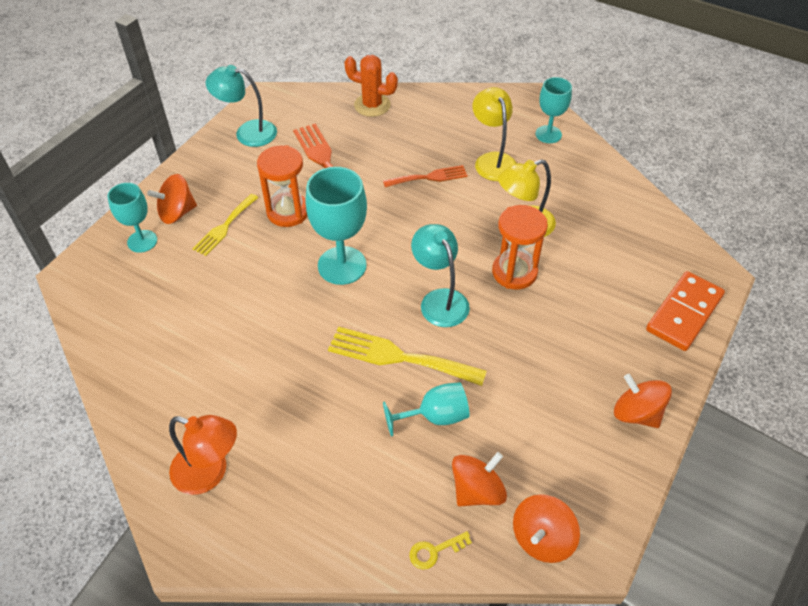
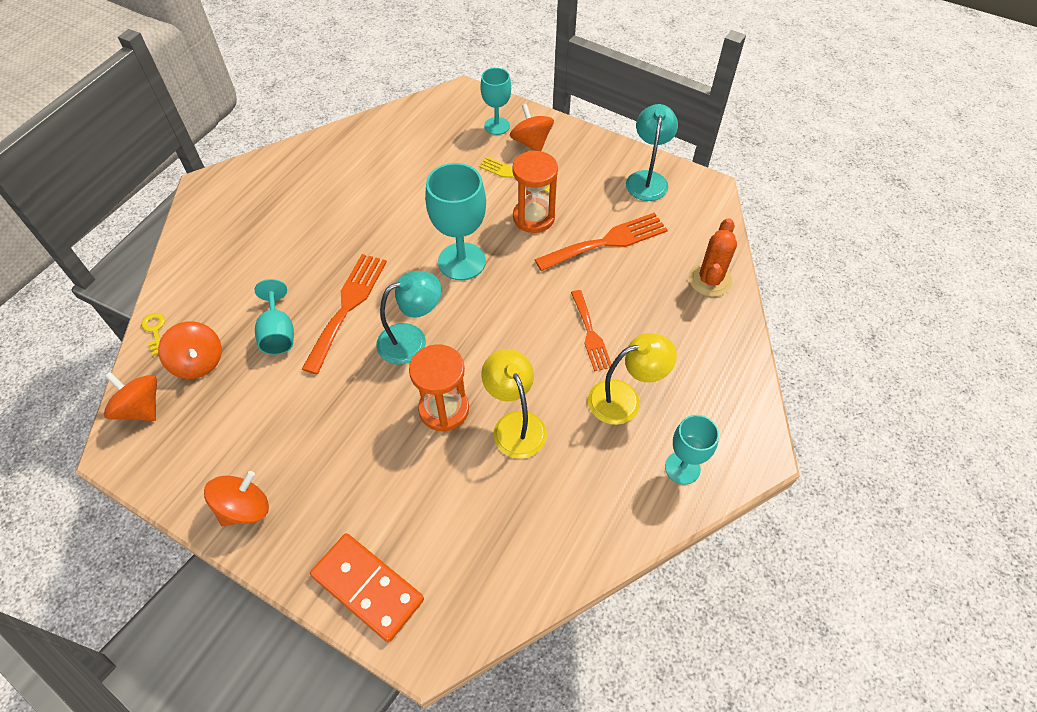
camera: 90 degrees right, 5 degrees up
orange lamp [169,415,237,495] -> none
yellow fork [328,327,487,386] -> orange fork [302,254,387,374]

